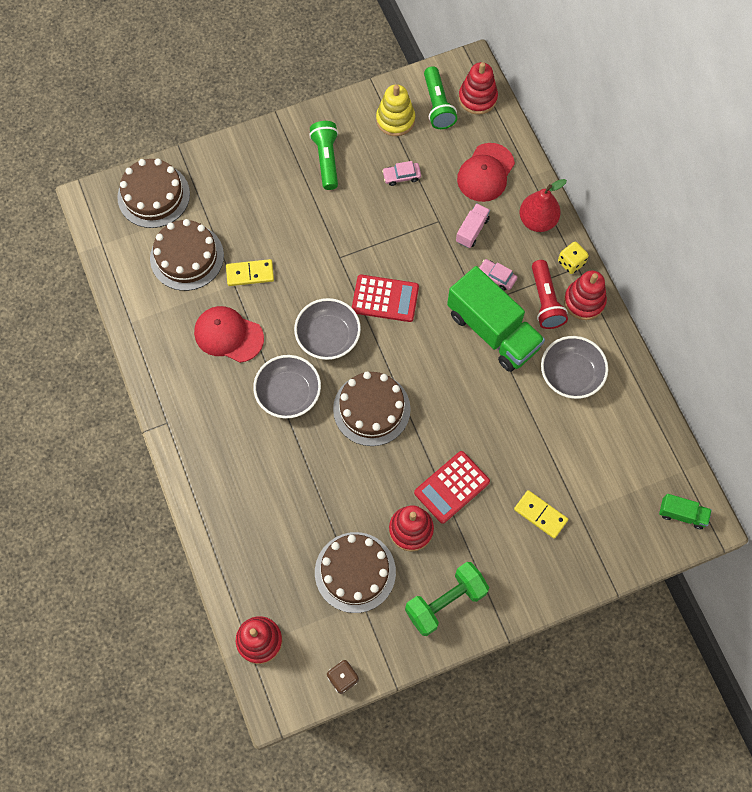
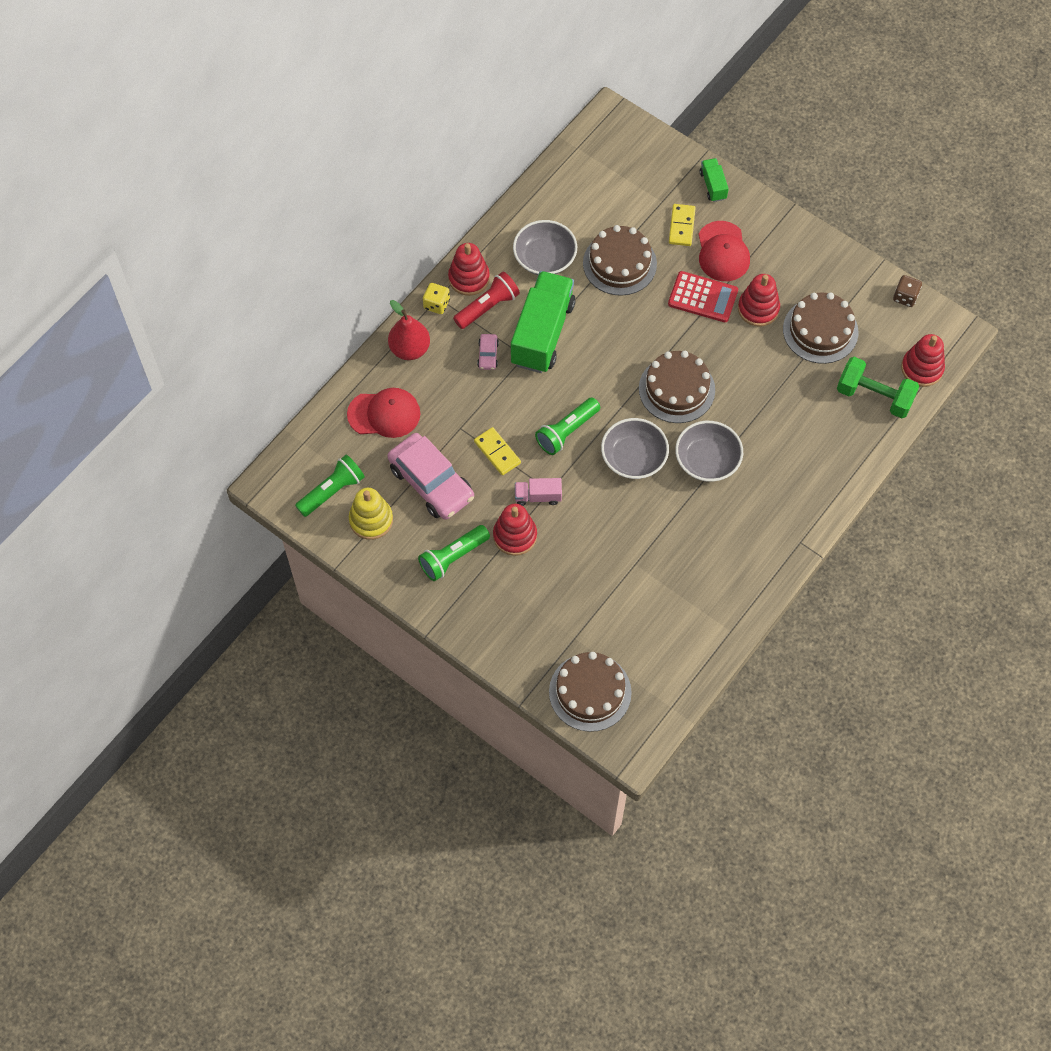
camera: 120 degrees left, 5 degrees down
brown cake [150,219,224,291] -> brown cake moved to [583,225,657,296]
red cap [194,306,264,363] -> red cap moved to [698,221,750,281]
yellow domino [226,259,274,286] -> yellow domino moved to [474,427,521,475]
red calculator [352,275,419,322] -> green flashlight [535,397,600,455]
pink car [382,161,421,186] -> pink car [387,433,474,520], size x2.32
green dumbbell [405,562,489,636] -> green dumbbell moved to [837,357,919,418]
pink truck [456,203,490,248] -> pink truck moved to [515,478,562,506]
red stacking toy [459,62,498,115] -> red stacking toy moved to [493,504,537,556]
green truck [659,494,712,529] -> green truck moved to [700,158,729,202]

